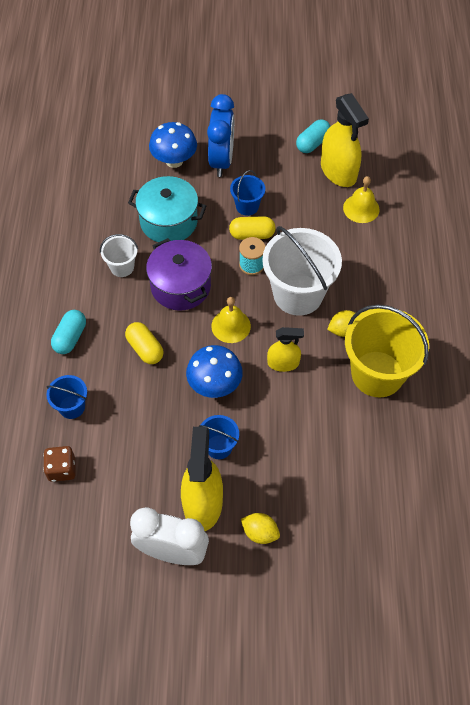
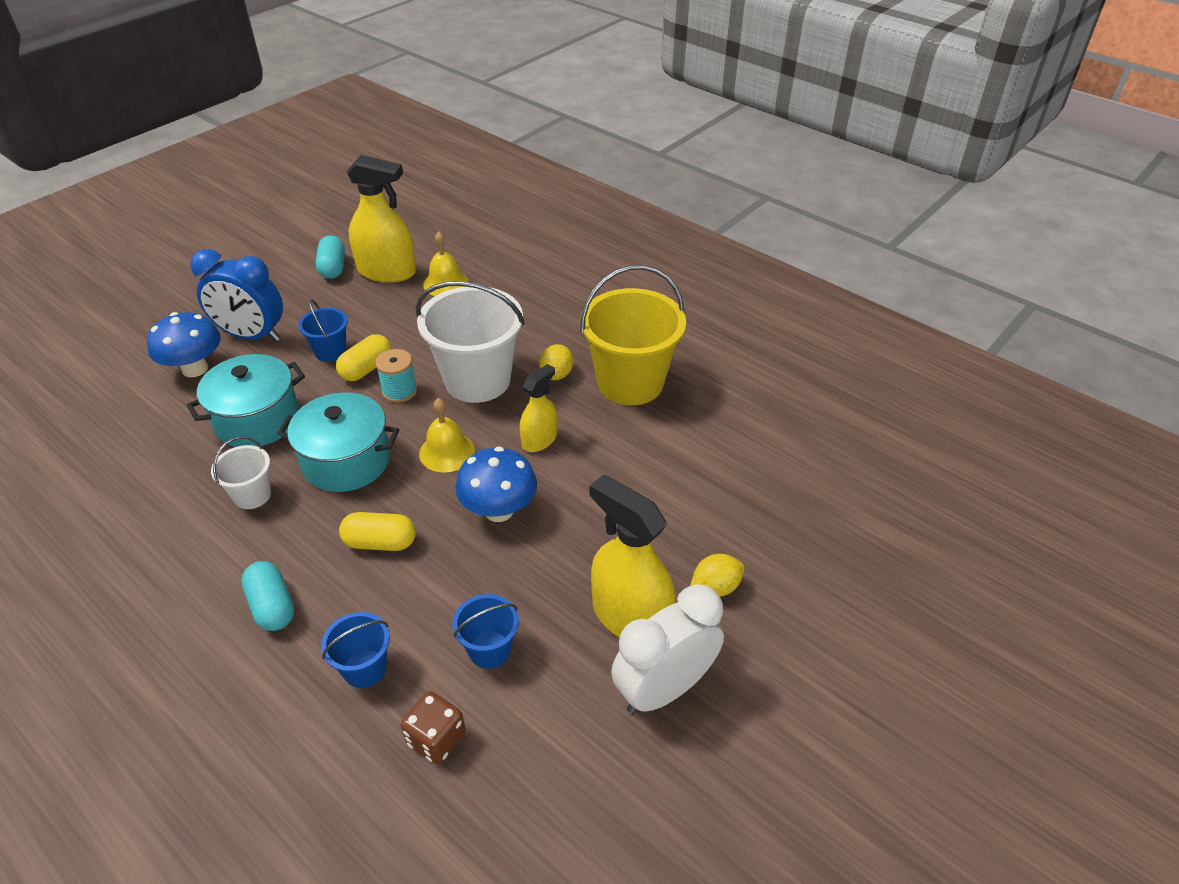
camera: 50 degrees left, 15 degrees down
purple pot [146,238,212,311] -> turquoise pot [277,392,399,492]
blue bucket [198,415,239,459] -> blue bucket moved to [452,594,519,669]
blue clock [207,94,234,177] -> blue clock turned 150 degrees clockwise [190,249,283,341]

